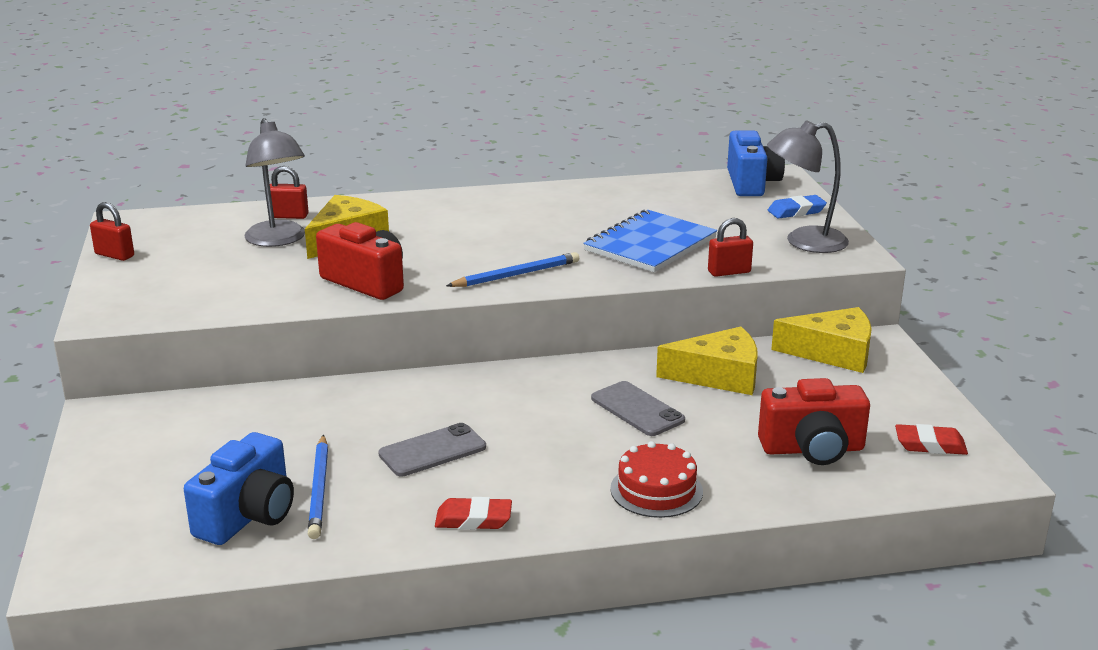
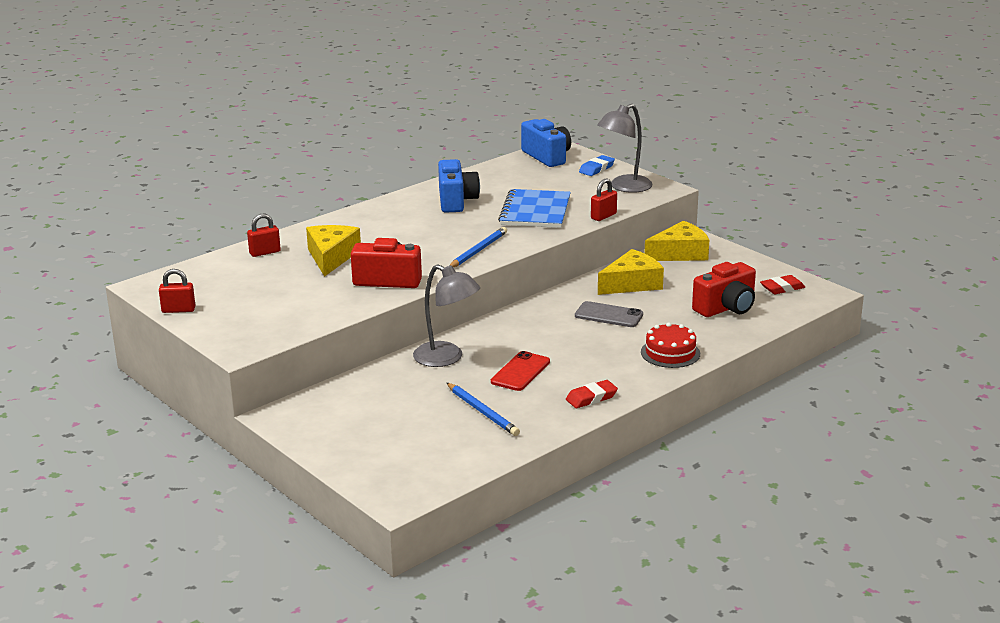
camera: 30 degrees left, 0 degrees up
blue camera [184,432,294,545] -> blue camera moved to [438,159,480,213]
grey lamp [244,118,305,247] -> grey lamp moved to [413,264,480,367]
grey phone [378,423,486,477] -> red phone [491,351,550,391]

